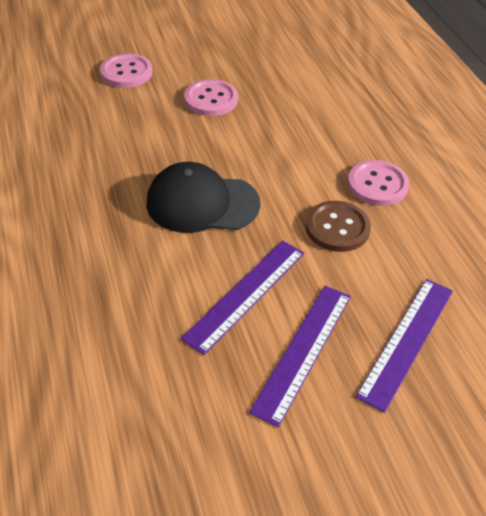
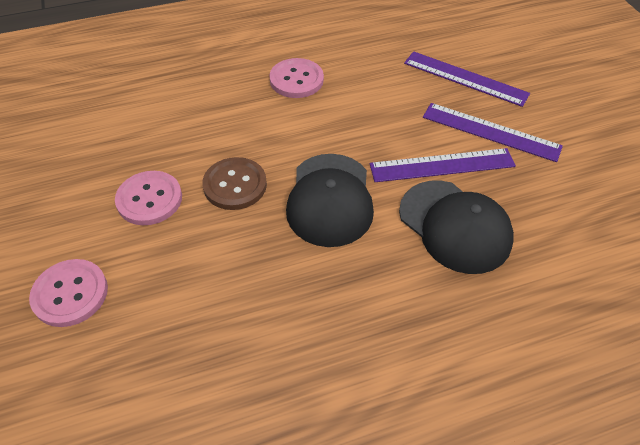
camera: 90 degrees left, 5 degrees up
purple ruler [181,240,304,355] -> purple ruler turned 45 degrees counterclockwise [370,148,516,182]
brown button [306,201,371,252] -> brown button moved to [202,157,267,210]
none -> black cap [399,181,514,274]

